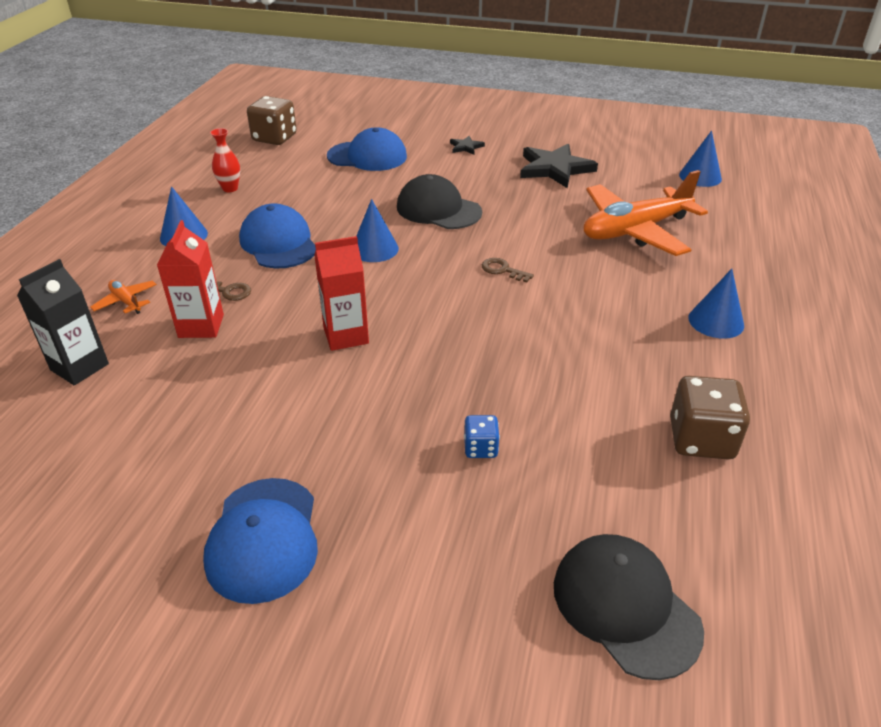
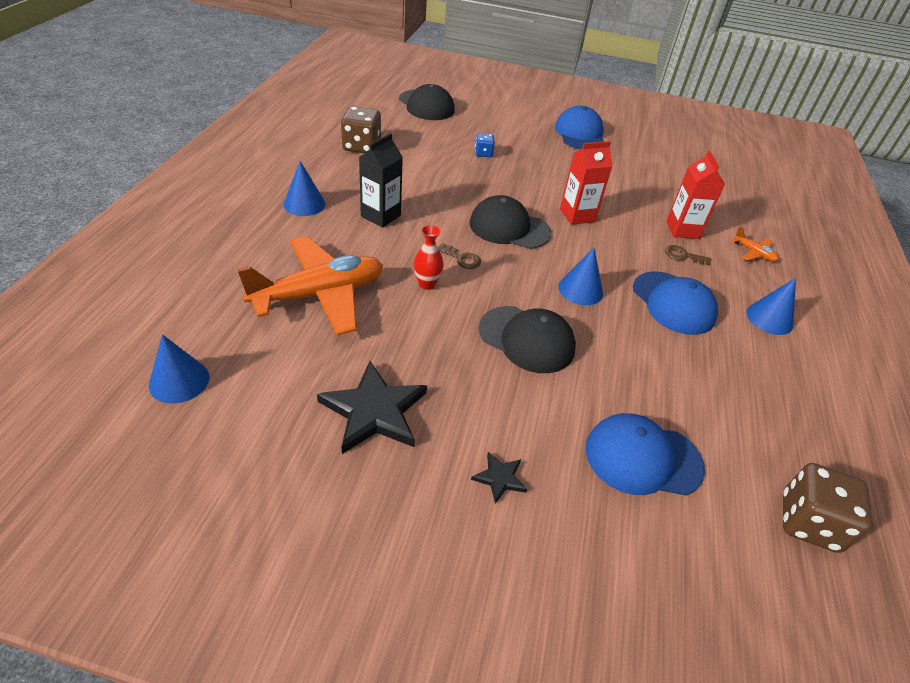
camera: 175 degrees right, 5 degrees up
black carton [17,259,109,385] -> black carton moved to [359,133,403,228]
red vase [210,128,240,192] -> red vase moved to [414,225,444,290]
none -> black cap [469,195,551,249]

